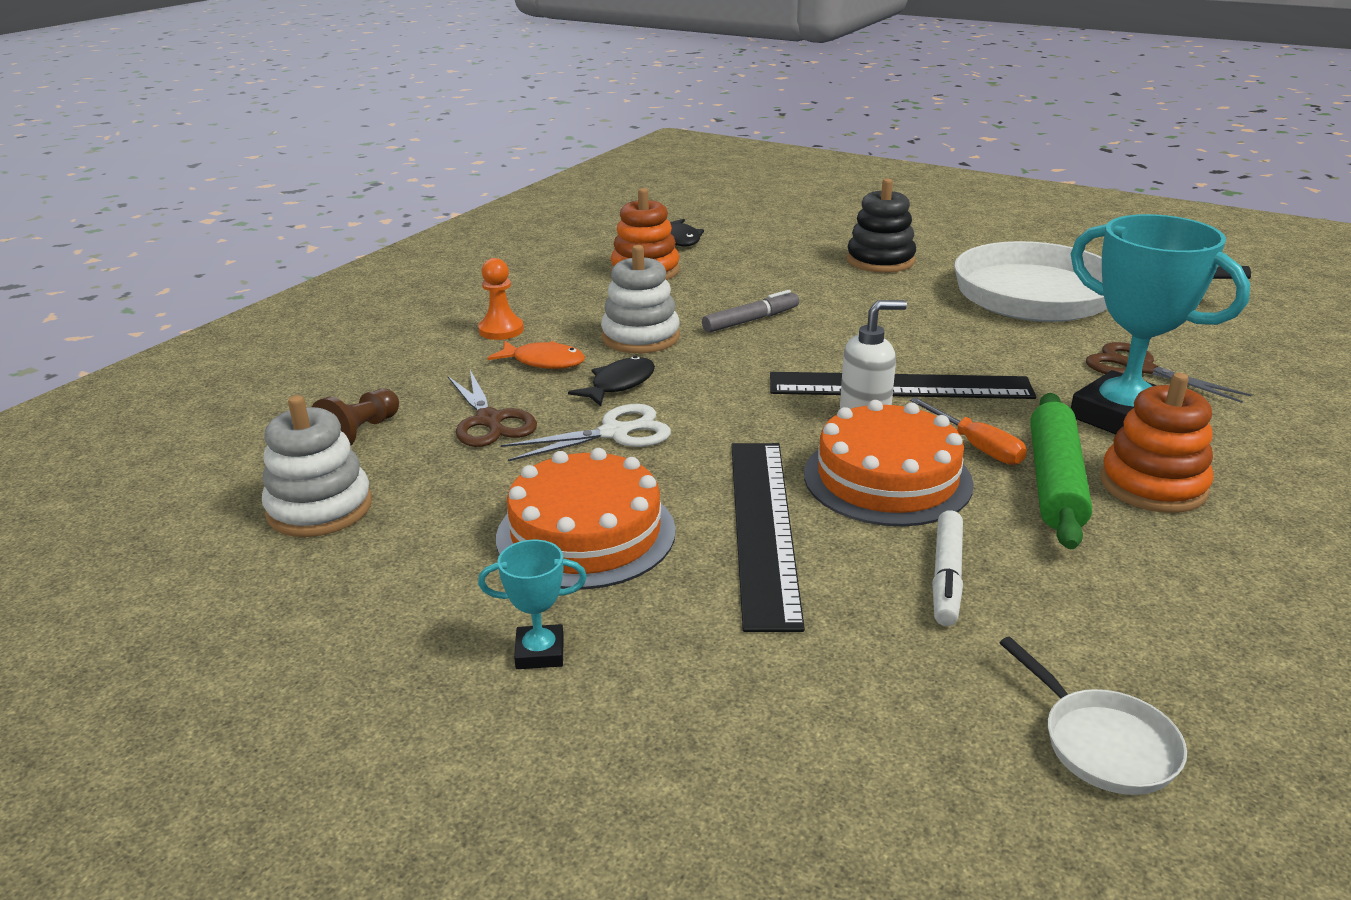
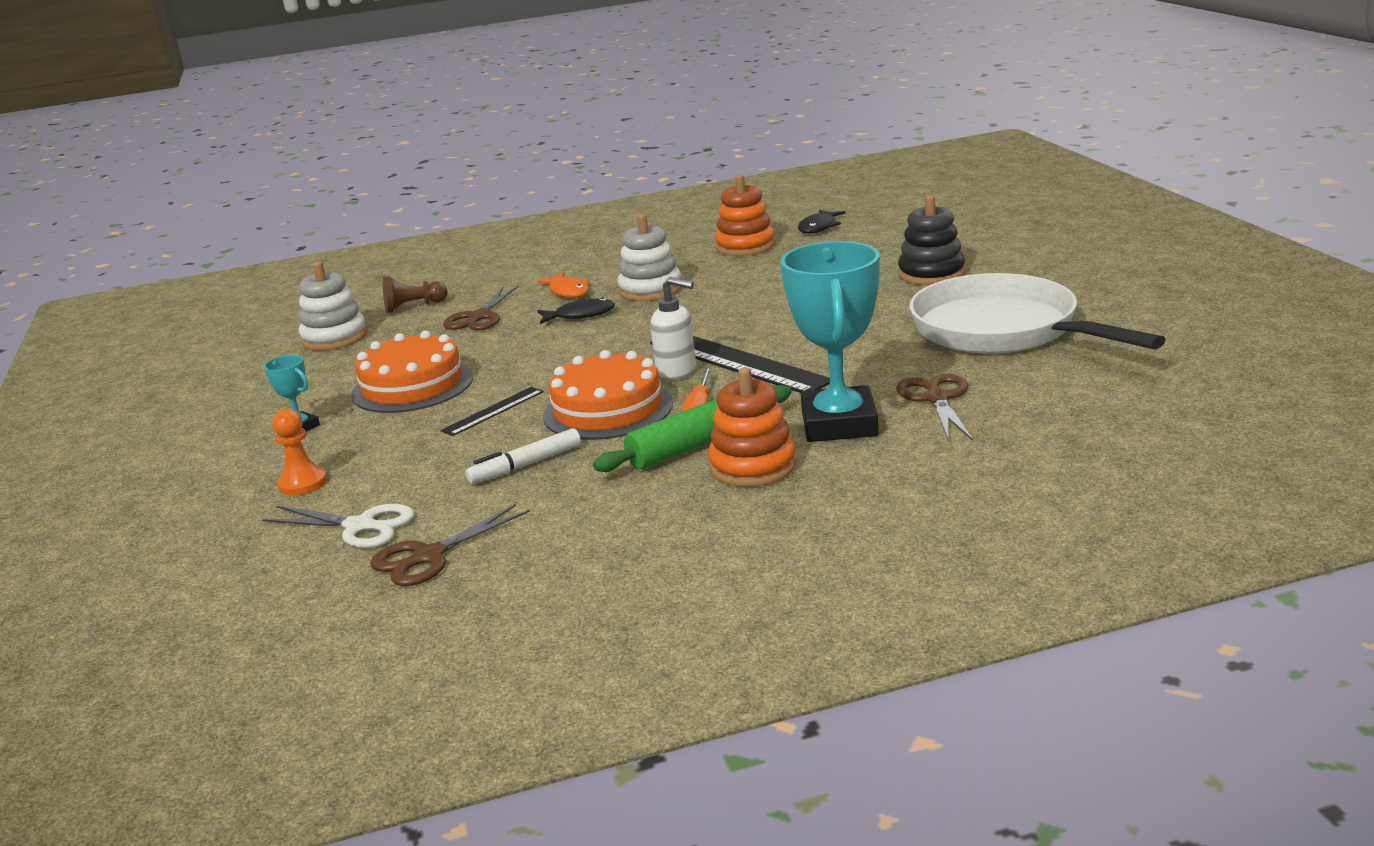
camera: 45 degrees right, 5 degrees down
orange pawn [478,258,524,340] -> orange pawn moved to [272,409,327,496]
white scissors [501,404,671,461] -> white scissors moved to [262,504,415,548]
grey marker [702,290,799,333] -> none
black ruler [731,443,805,632] -> black ruler [441,387,544,436], size x0.51
white pan [1000,637,1187,795] -> brown scissors [370,504,530,586]

